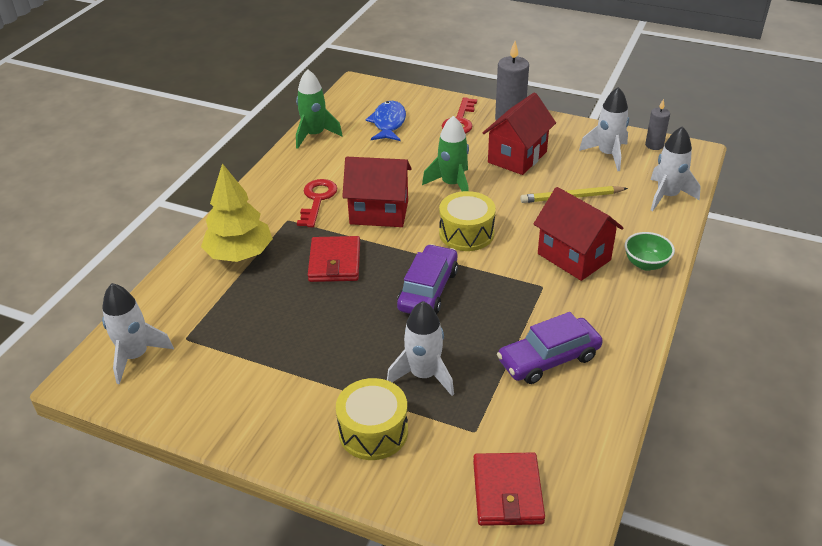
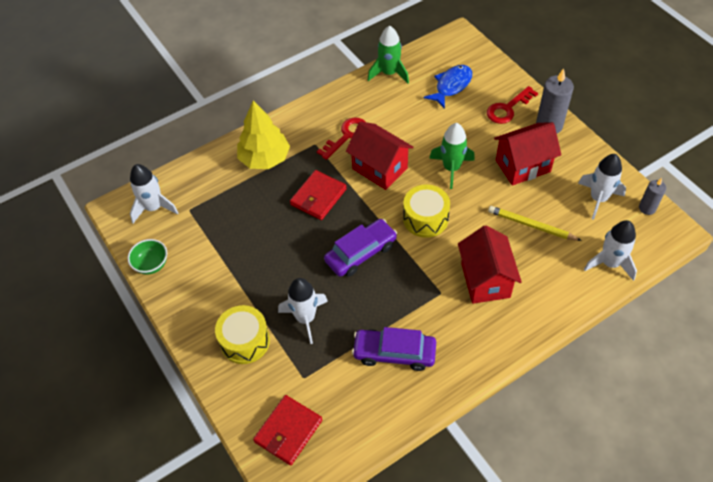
camera: 35 degrees right, 15 degrees up
green bowl [625,232,675,271] -> green bowl moved to [128,239,167,275]

